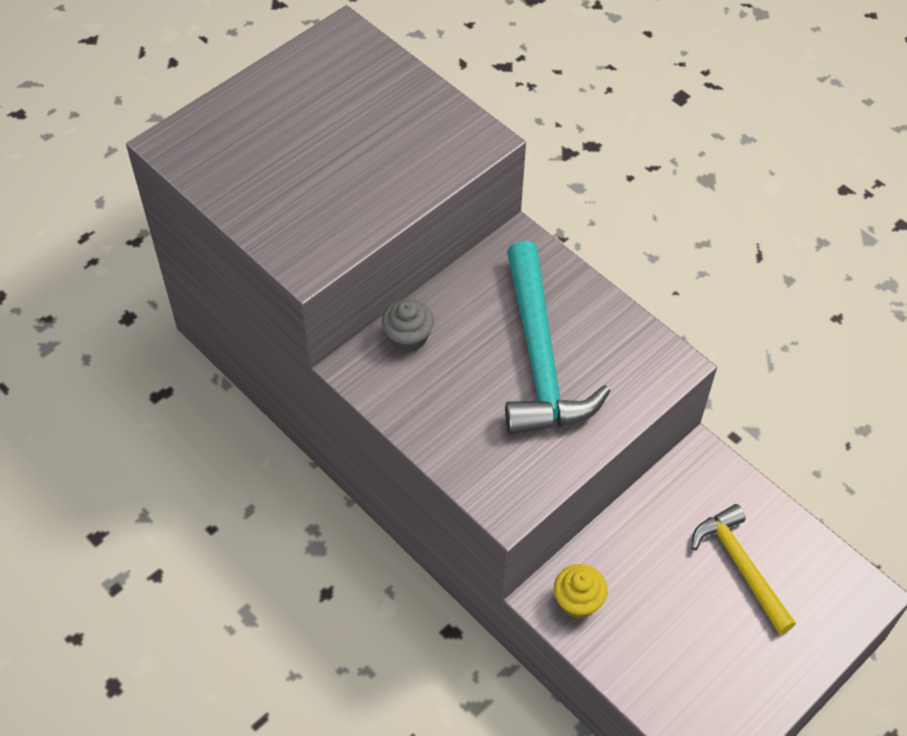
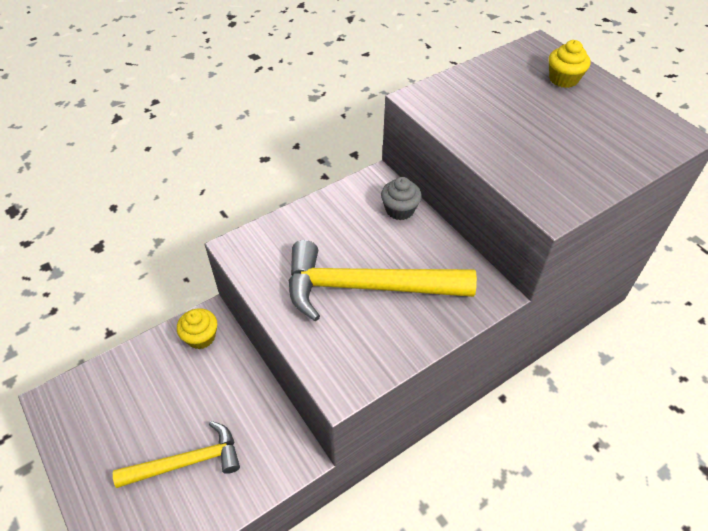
camera: 100 degrees right, 5 degrees down
turquoise hammer [505,241,610,435] -> yellow hammer [289,240,477,321]
none -> yellow cupcake [549,40,591,88]

